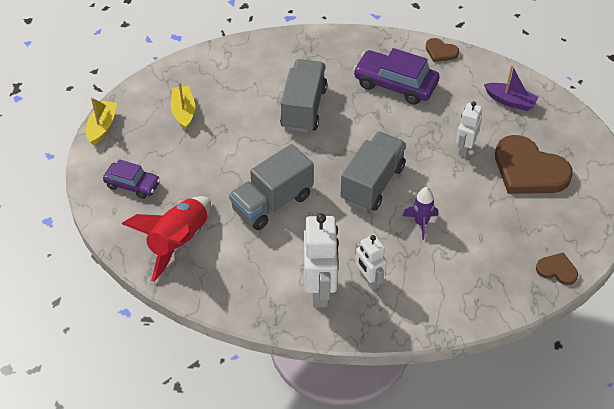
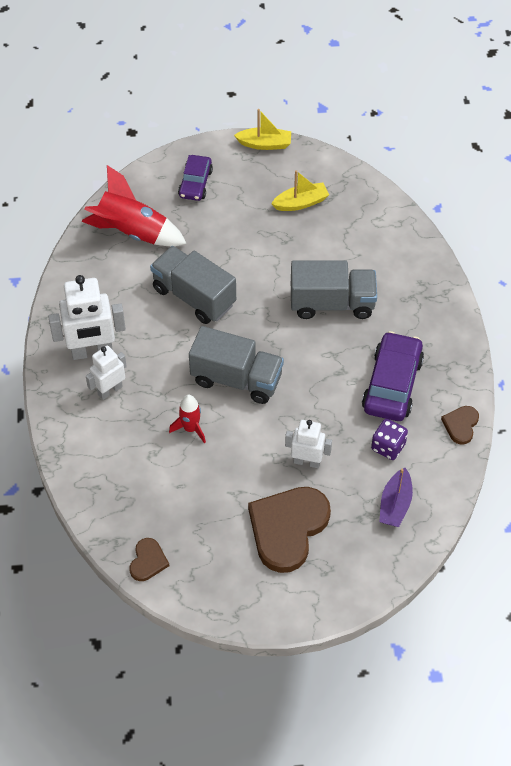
camera: 80 degrees right, 5 degrees up
purple rocket [403,187,438,240] -> red rocket [169,395,206,443]
none -> purple dice [371,419,408,460]

